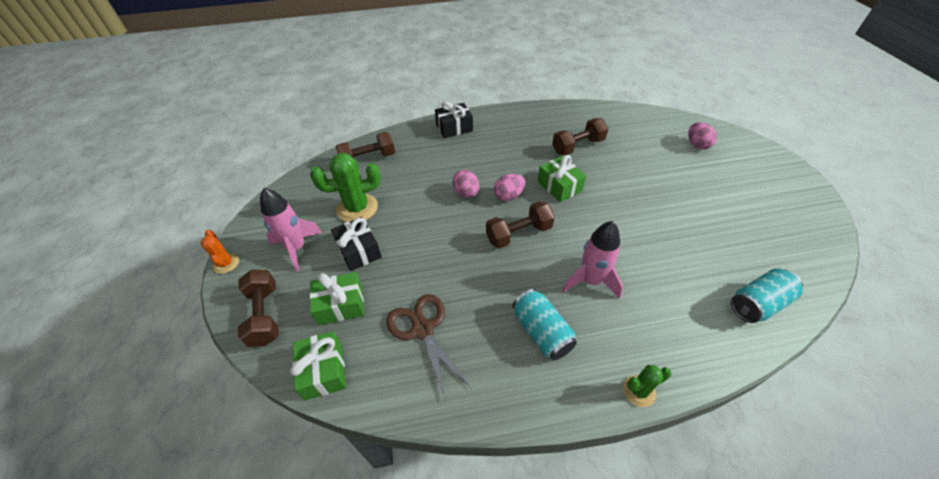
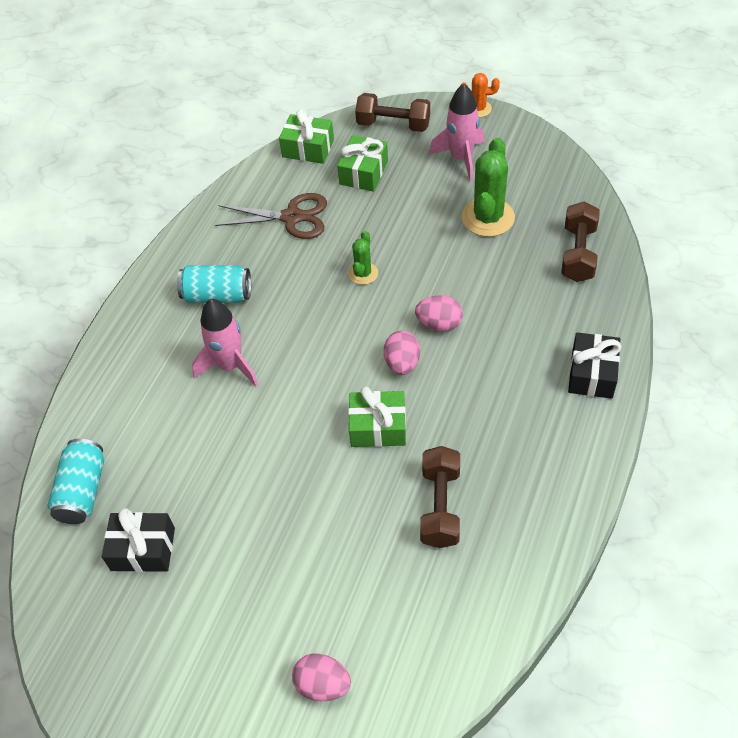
camera: 125 degrees right, 5 degrees up
black gift [331,217,382,271] -> black gift moved to [102,508,175,572]
brown dumbbell [486,201,555,249] -> none
green cactus [623,365,672,407] -> green cactus moved to [348,231,378,285]

